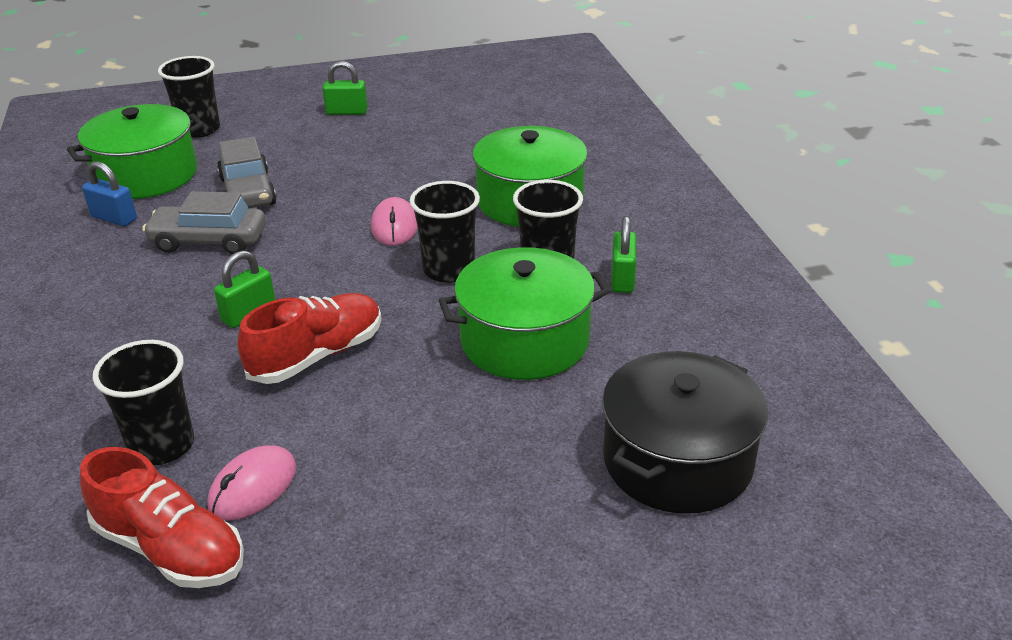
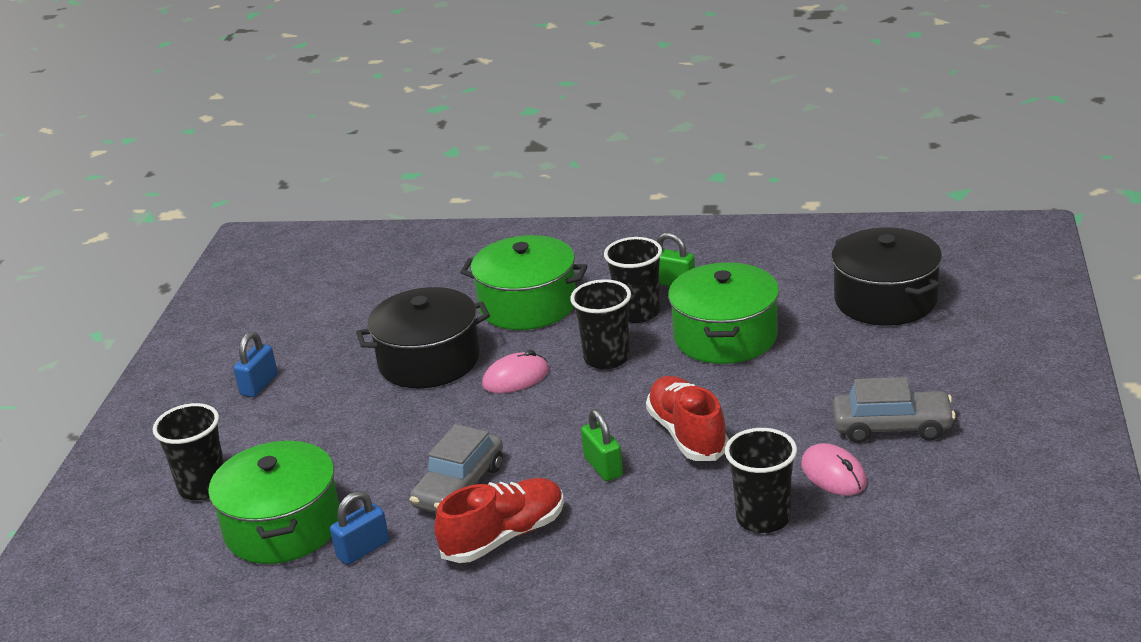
camera: 65 degrees left, 5 degrees down
red shoe [80,447,244,588] -> red shoe moved to [434,478,564,563]
grey car [217,137,277,209] -> grey car moved to [833,377,956,443]
green padlock [323,61,368,115] -> blue padlock [233,332,278,397]
pink mouse [371,197,418,246] -> pink mouse turned 45 degrees counterclockwise [482,350,549,393]
none -> black pot [356,287,490,388]

